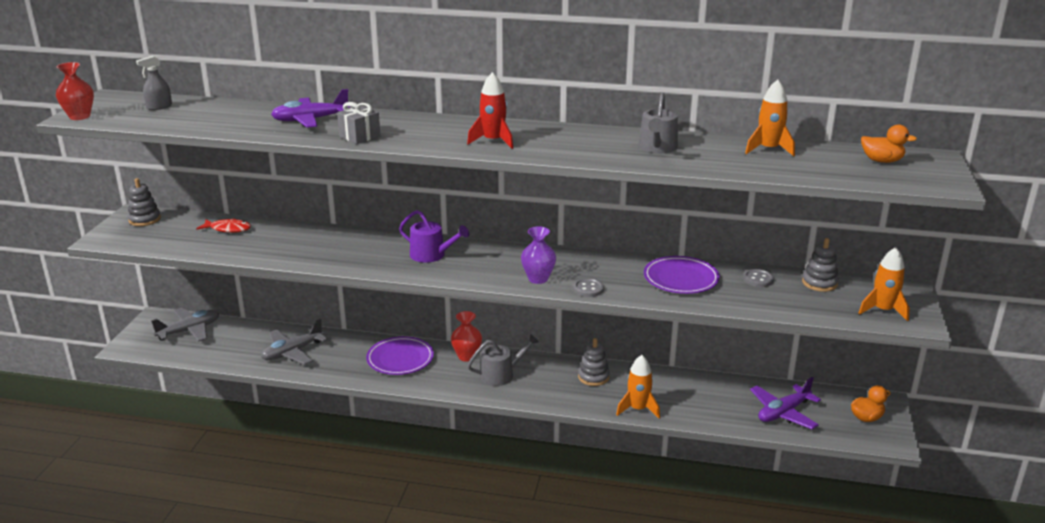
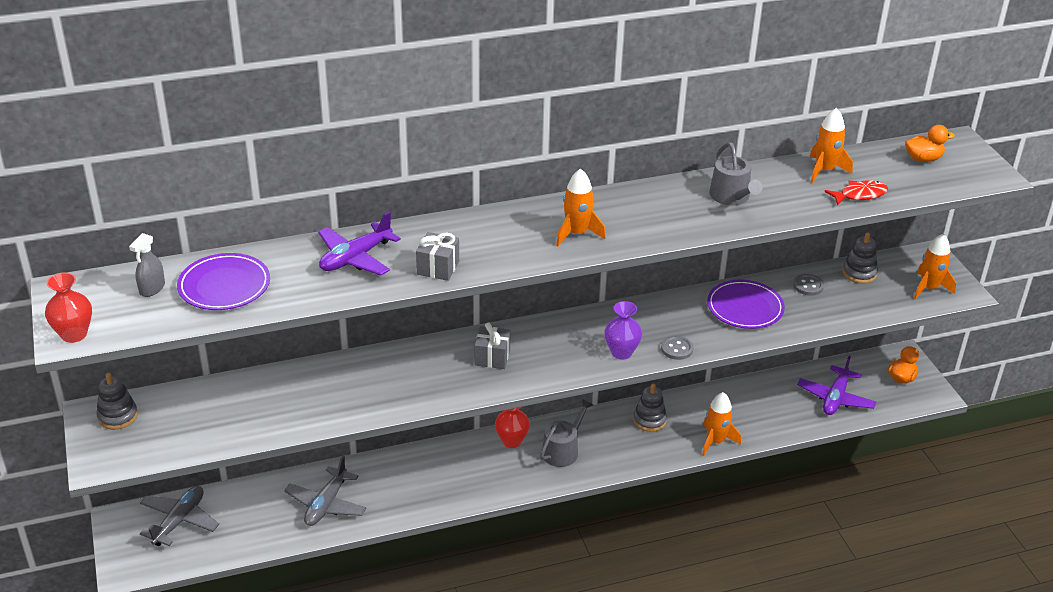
camera: 30 degrees left, 10 degrees up
red fish [196,218,251,233] -> red fish moved to [825,180,888,206]
purple plate [366,336,434,375] -> purple plate moved to [177,253,270,310]
purple watering can [399,210,469,263] -> grey gift [474,322,511,369]
red rocket [467,72,513,149] -> orange rocket [556,168,606,246]

